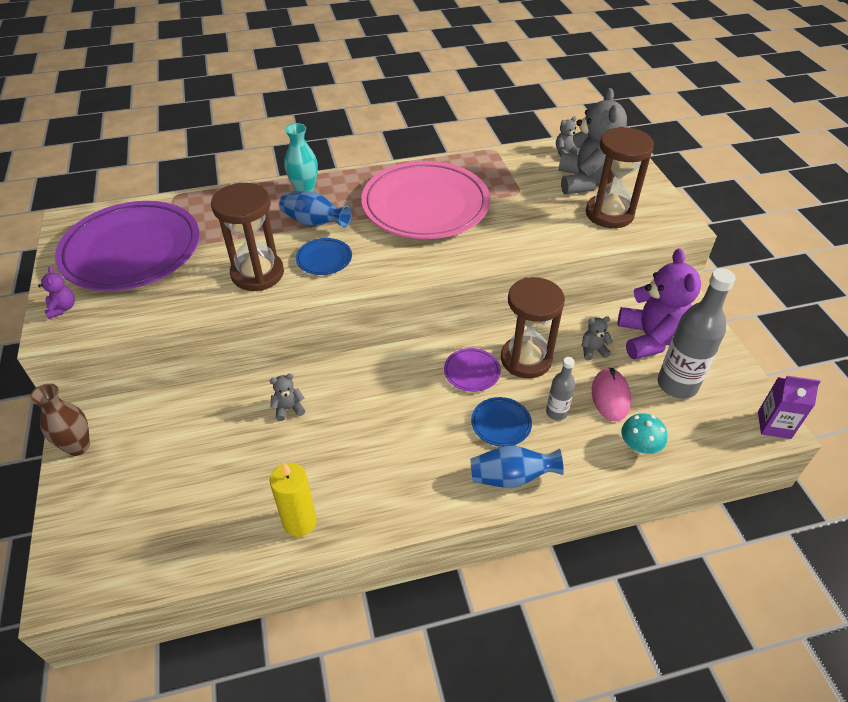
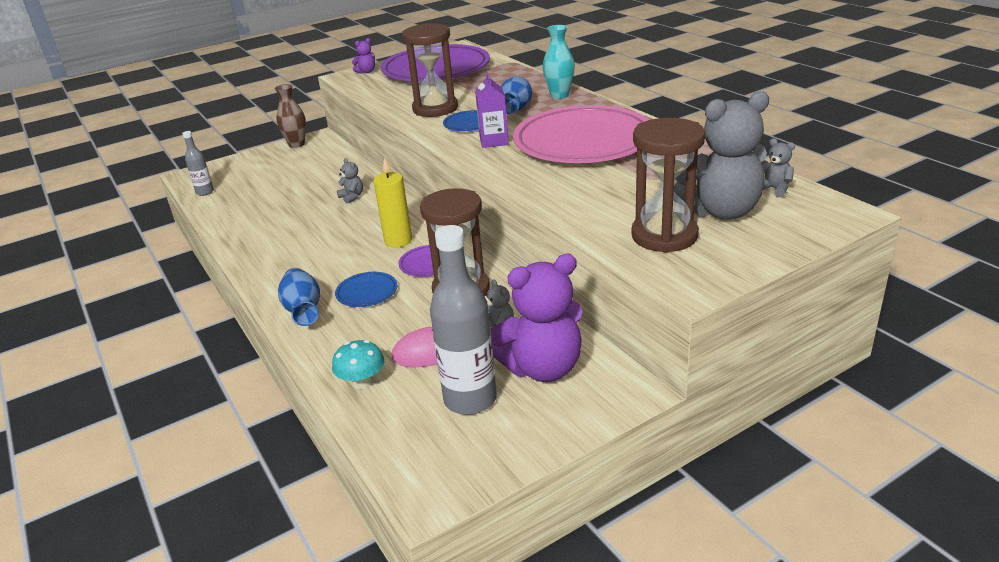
camera: 75 degrees right, 15 degrees down
yellow candle [270,463,317,537] -> yellow candle moved to [373,157,412,248]
grey bottle [546,357,575,420] -> grey bottle moved to [182,131,214,196]
purple carton [758,376,821,439] -> purple carton moved to [475,72,509,148]

